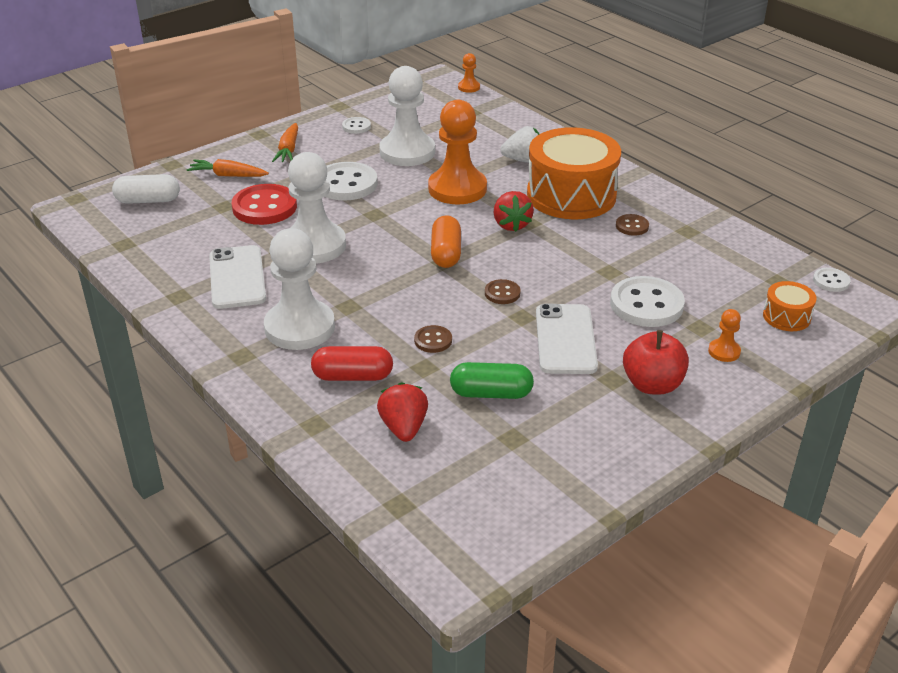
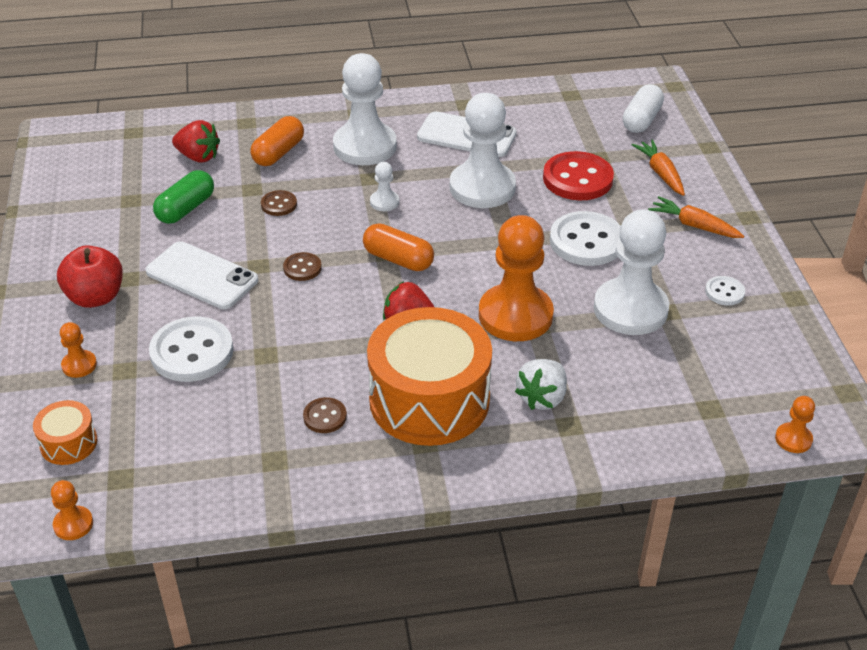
camera: 120 degrees right, 5 degrees up
orange carrot [186,159,269,177] -> orange carrot turned 60 degrees counterclockwise [632,140,685,196]
red capsule [311,346,393,381] -> orange capsule [250,116,304,166]
white button [813,268,851,292] -> orange pawn [51,480,93,540]
none -> white pawn [370,162,399,211]

